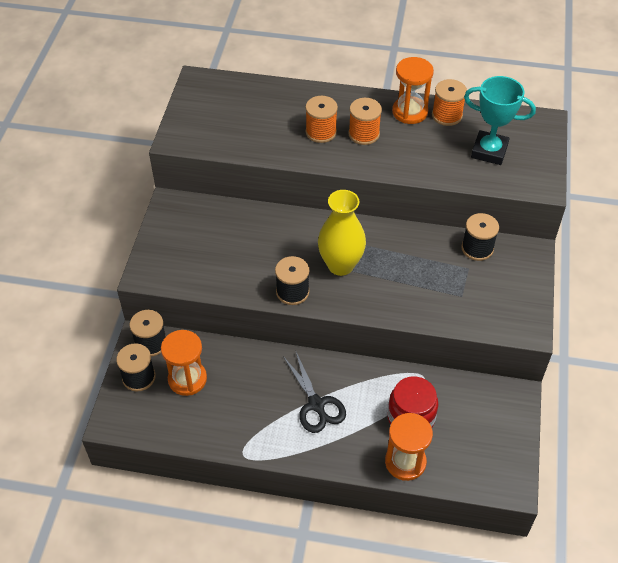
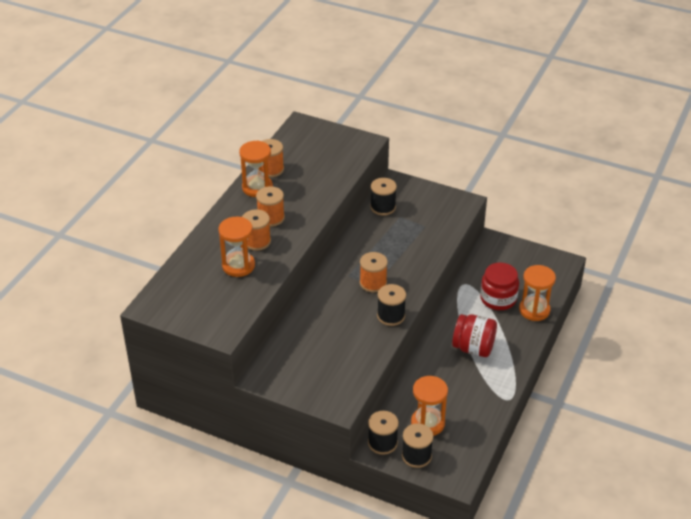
camera: 75 degrees left, 10 degrees down
black scissors [283,352,346,433] -> red jar [452,314,497,357]
yellow vase [318,190,366,276] -> orange spool [360,252,388,293]
turquoise trophy [464,76,536,165] -> none
none -> orange hourglass [218,217,255,277]

